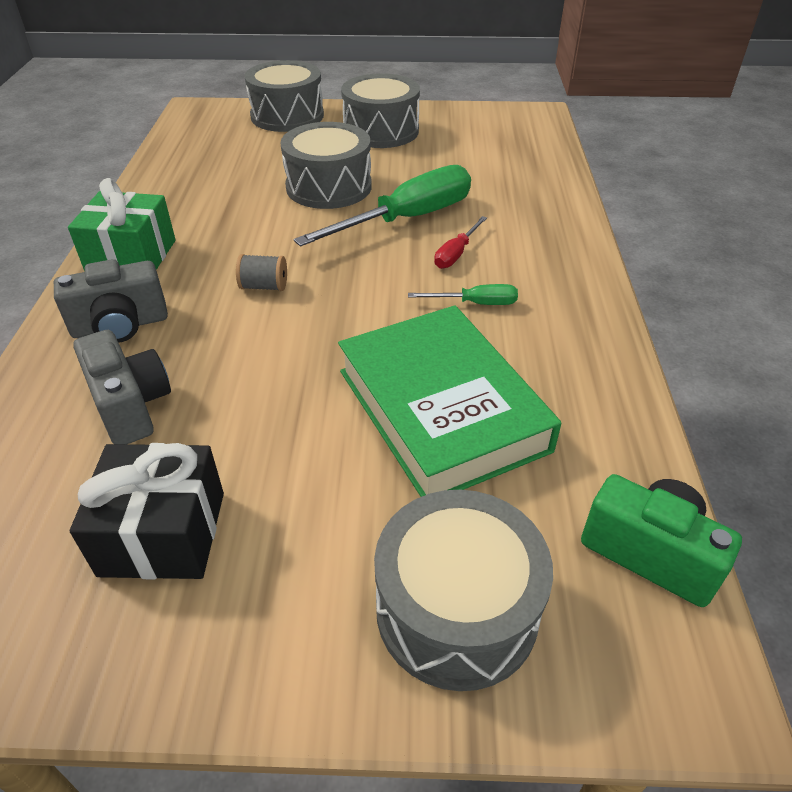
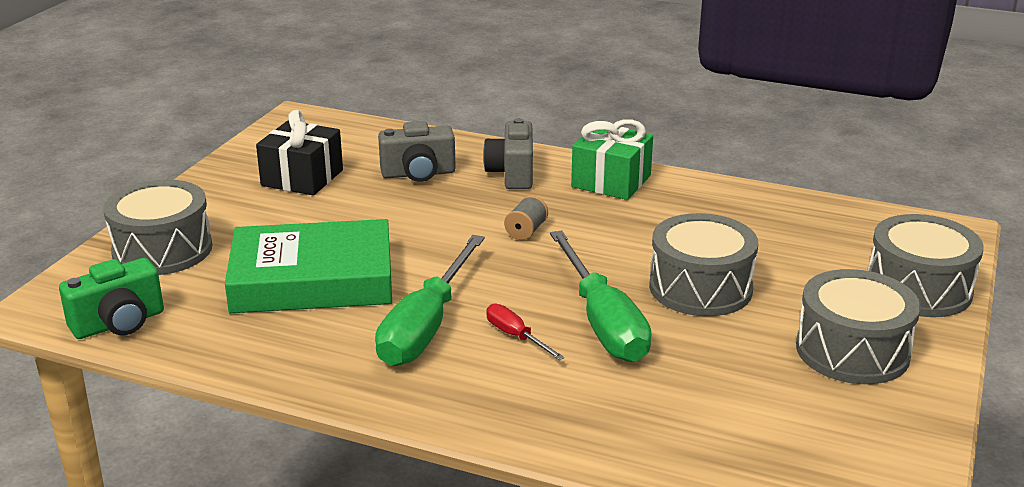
camera: 110 degrees right, 15 degrees down
green screwdriver [408,284,518,305] -> green screwdriver [375,235,485,366], size x2.16

